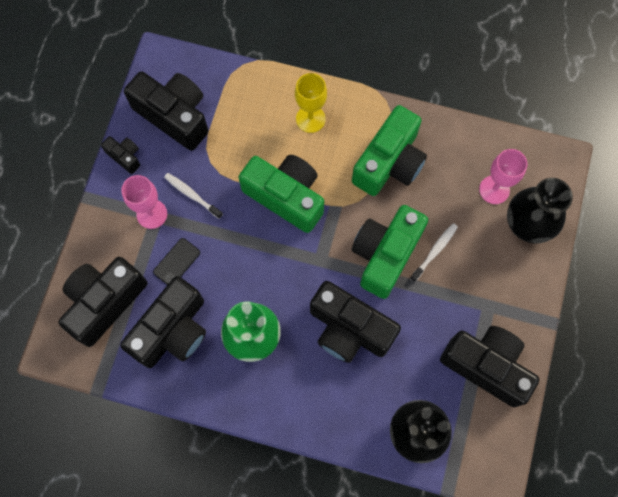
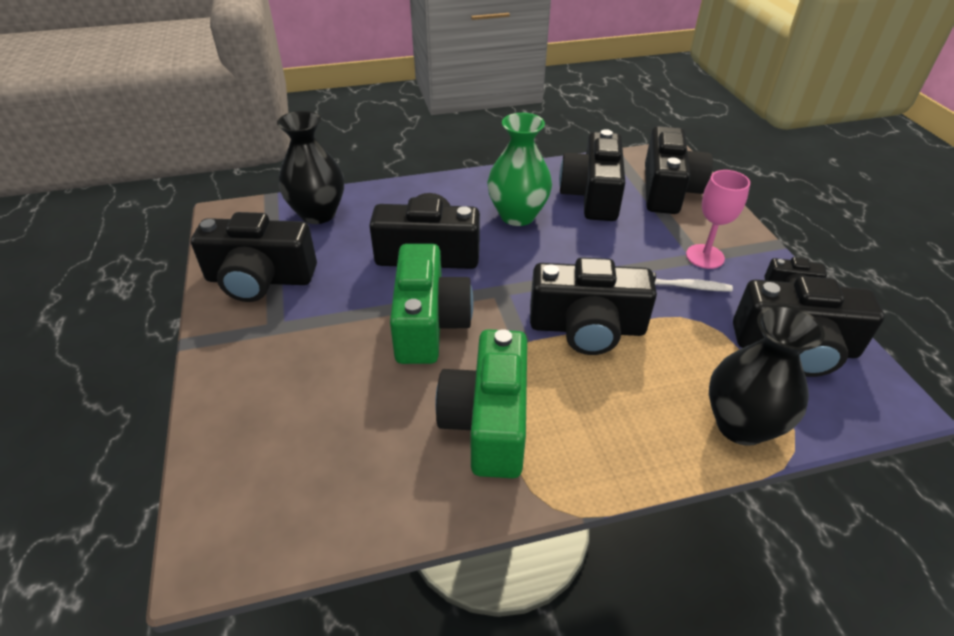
camera: 150 degrees right, 30 degrees down
black phone [153,238,200,285] -> none
green camera [239,155,324,233] -> black camera [530,257,657,355]
yellow goblet [295,73,327,133] -> none
white toothbrush [410,223,458,282] -> none
pink goblet [479,149,528,204] -> none
black vase [507,178,573,244] -> black vase moved to [709,305,825,446]

